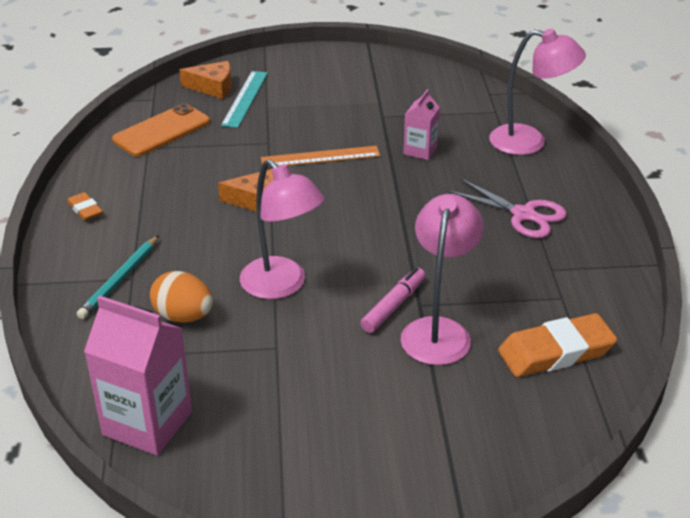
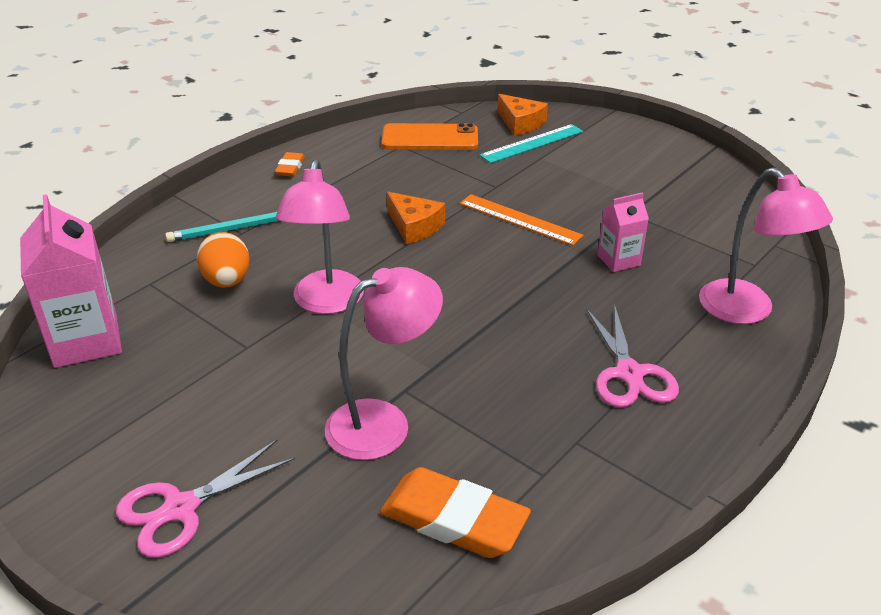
camera: 45 degrees right, 0 degrees up
pink marker [360,267,425,333] -> none
none -> pink scissors [116,440,295,558]

